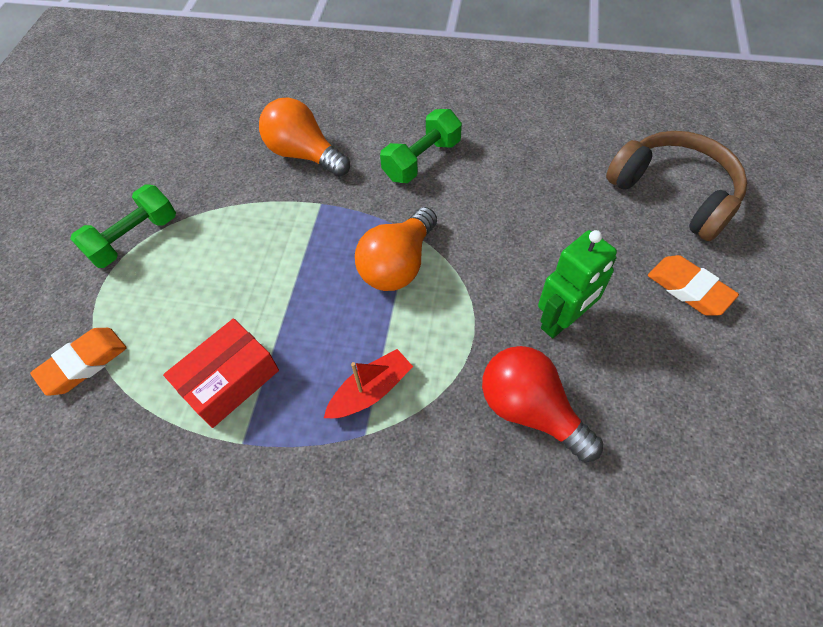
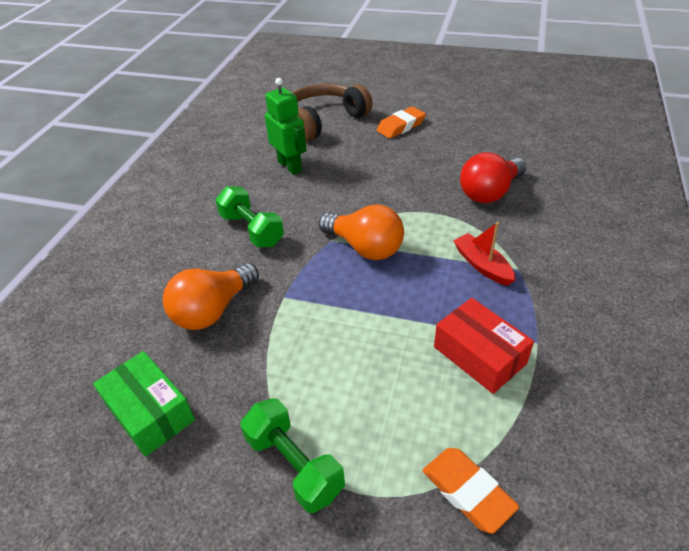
camera: 85 degrees left, 15 degrees down
green robot [538,230,617,338] -> green robot moved to [265,78,307,175]
none -> green box [93,351,195,457]

